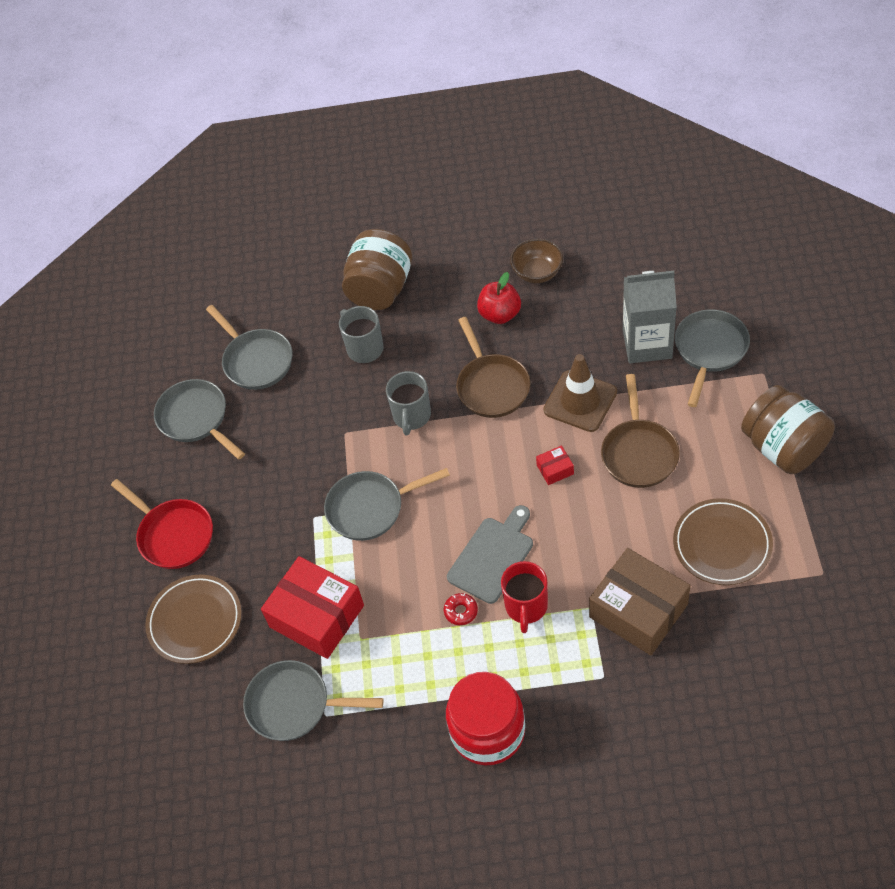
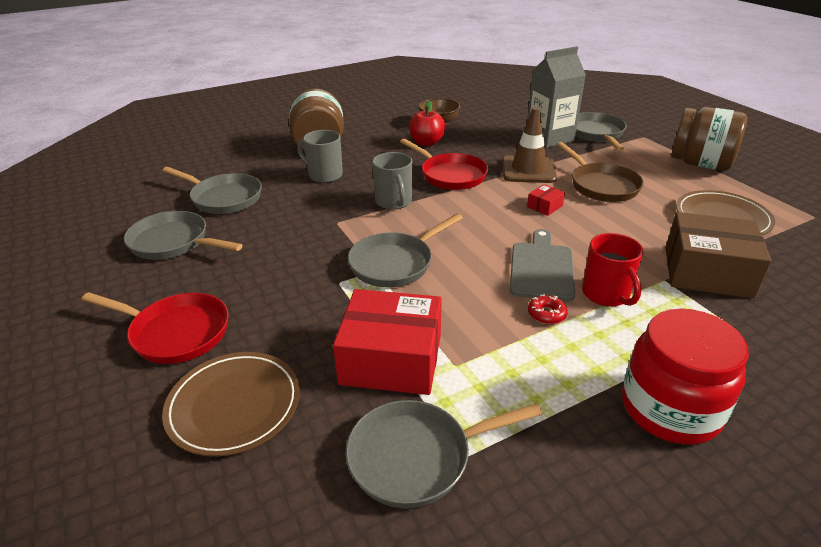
camera: 30 degrees left, 20 degrees down
brown pan [456,317,531,418] -> red pan [400,139,488,190]

